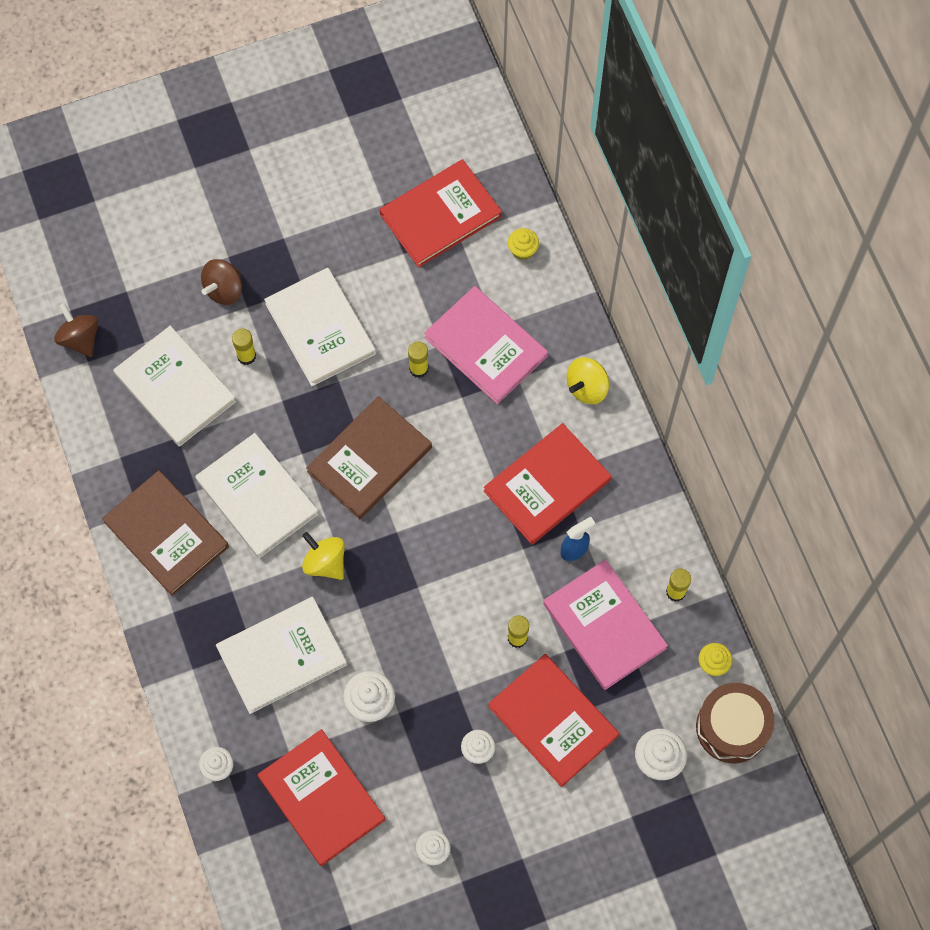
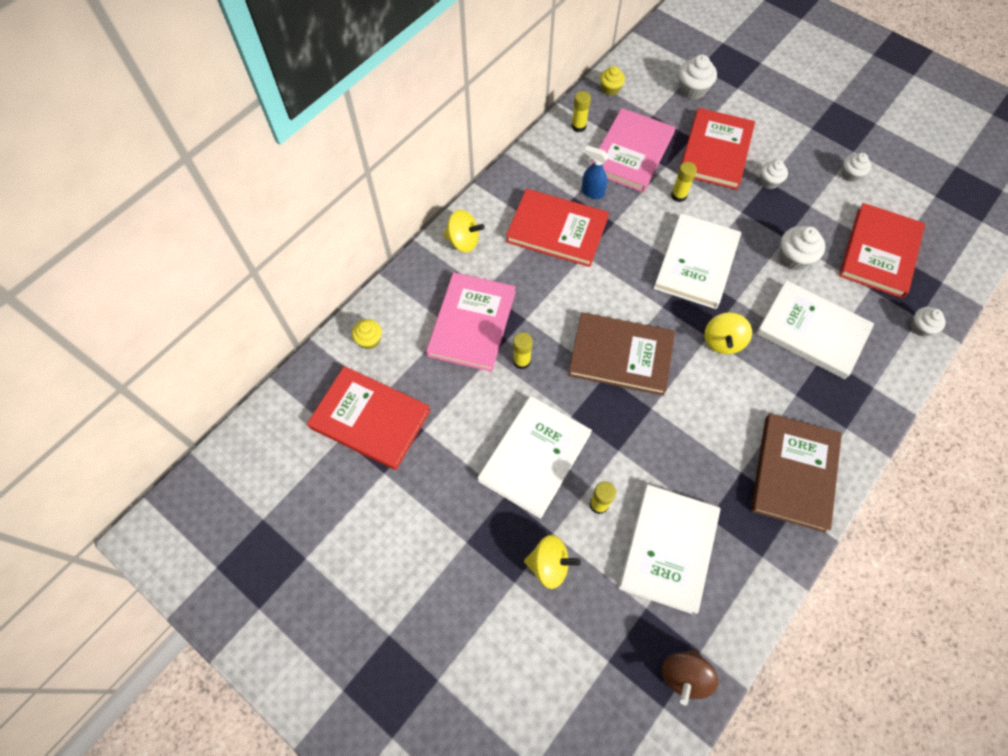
camera: 120 degrees left, 5 degrees down
white book [195,433,319,558] -> white book moved to [654,213,741,309]
brown spinning top [201,259,242,305] -> yellow spinning top [524,535,581,589]
brown drum [696,683,774,763] -> none

